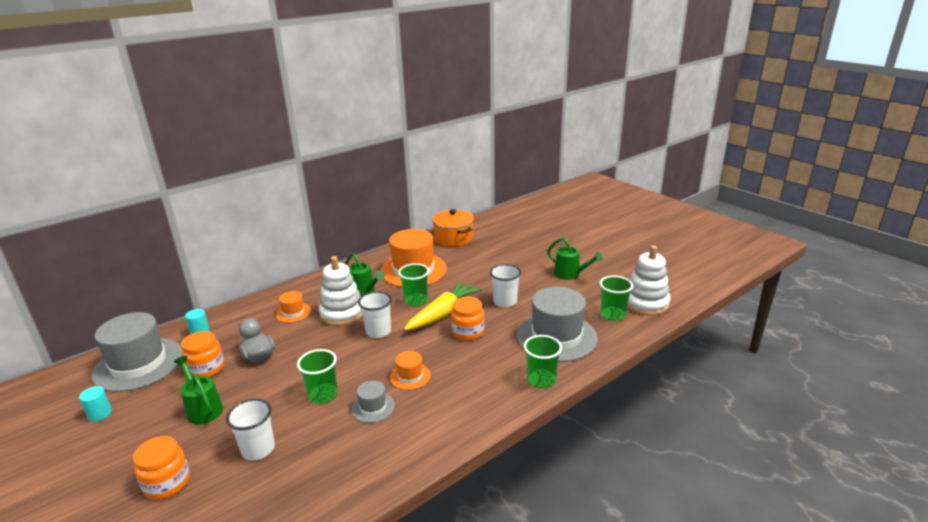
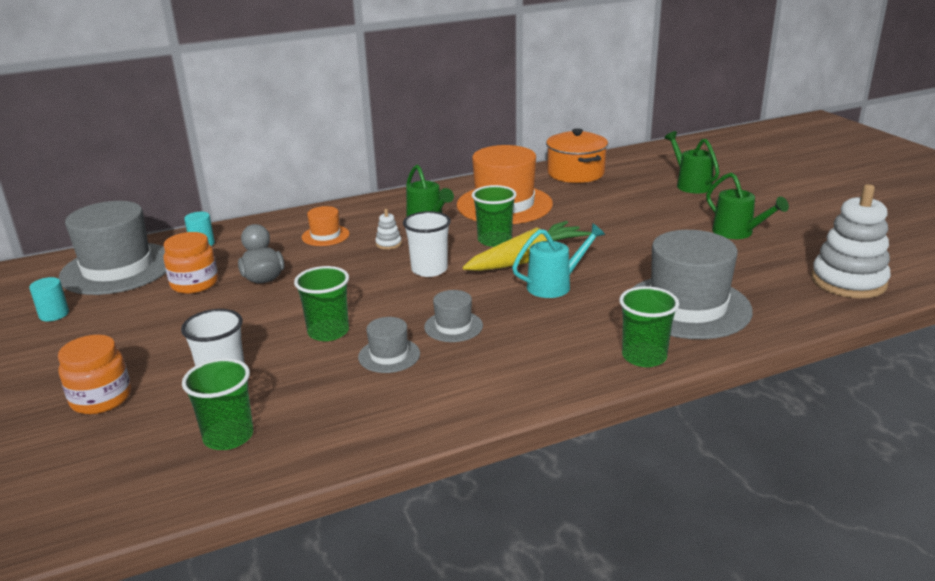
camera: 15 degrees right, 0 degrees up
green watering can [174,355,223,425] -> green watering can moved to [665,131,720,194]
white stacking toy [319,256,363,326] -> white stacking toy [375,209,402,250], size x0.41
orange hat [390,351,430,390] -> grey hat [424,290,483,342]
orange jar [451,297,485,341] -> turquoise watering can [512,223,605,298]
white cup [490,264,521,307] -> none
green cup [600,276,633,321] -> green cup moved to [182,358,253,450]

